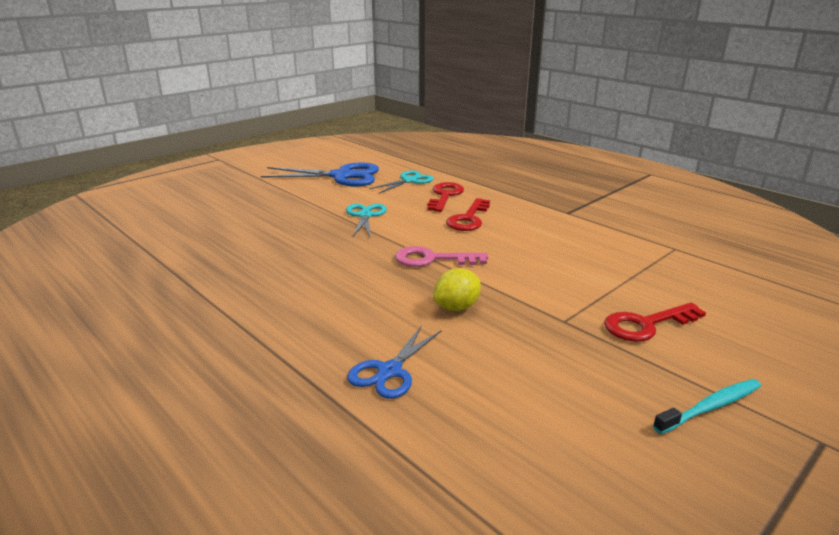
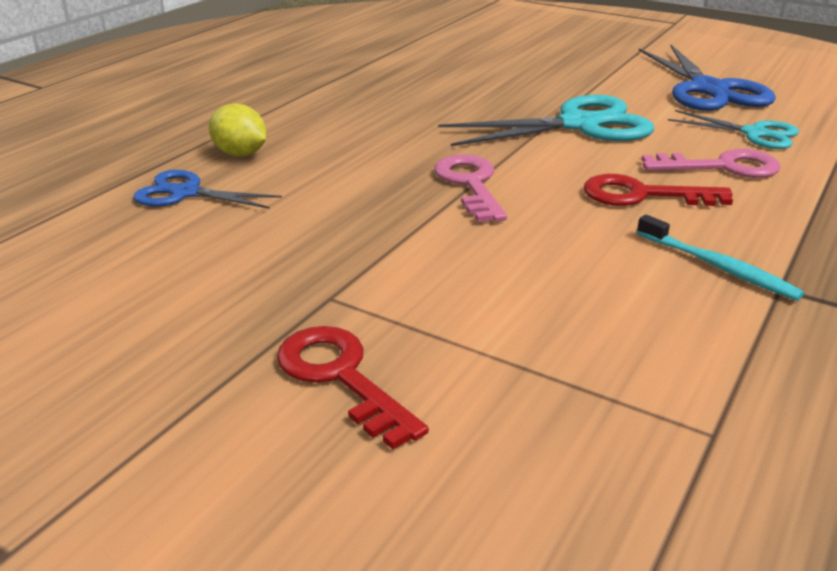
camera: 75 degrees right, 5 degrees up
turquoise scissors [346,204,387,236] -> turquoise scissors [438,95,654,146], size x1.71
red key [428,182,464,212] -> pink key [642,149,781,178]
yellow lemon [433,268,481,311] -> yellow lemon moved to [209,103,267,156]
turquoise toothbrush [653,379,761,434] -> turquoise toothbrush moved to [637,215,804,301]

